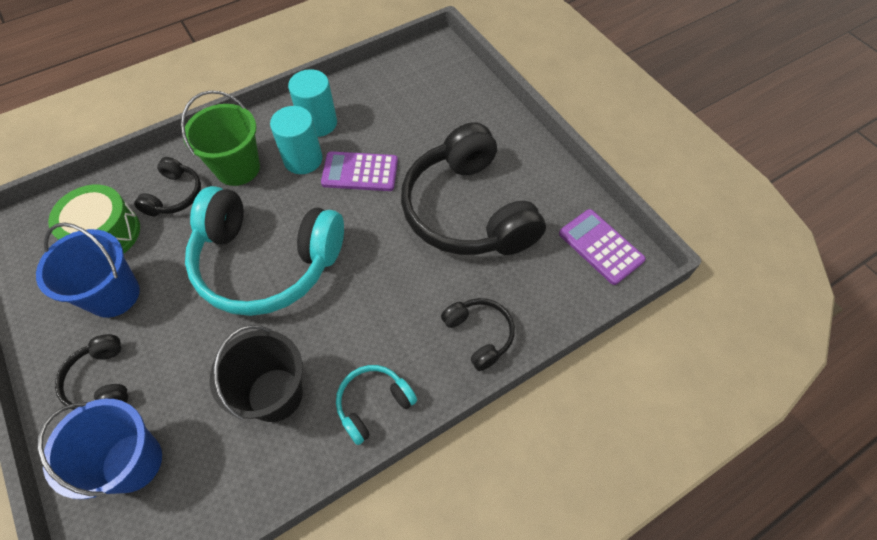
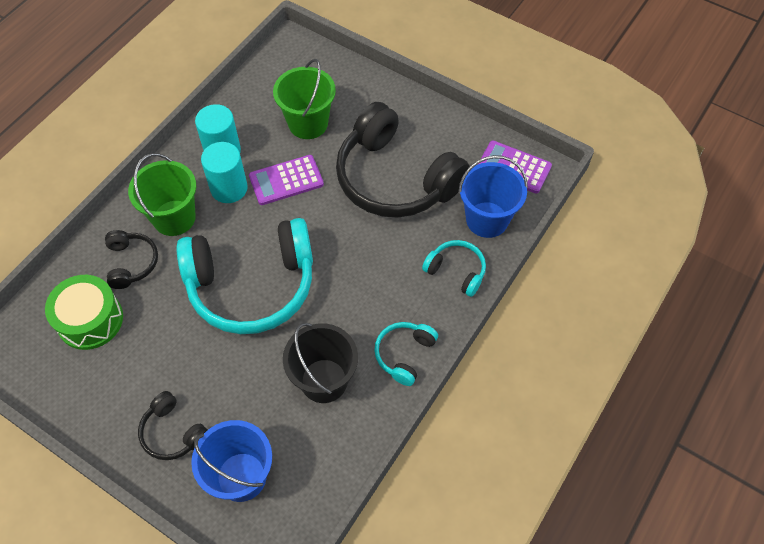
camera: 25 degrees left, 0 degrees up
blue bucket [36,222,140,318] -> blue bucket moved to [458,155,528,238]
black headphones [441,298,515,371] -> turquoise headphones [422,240,486,297]
none -> green bucket [273,59,336,139]

